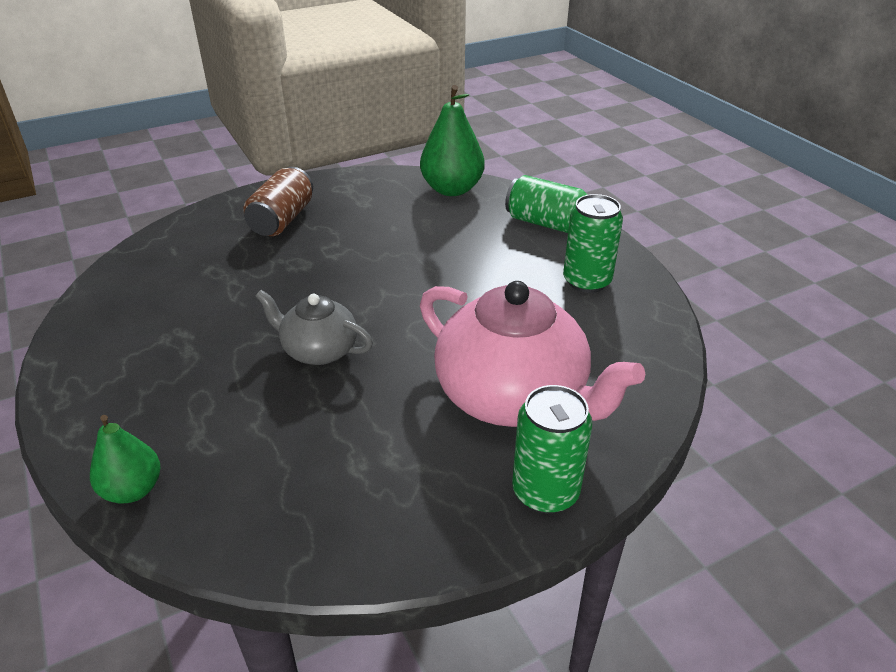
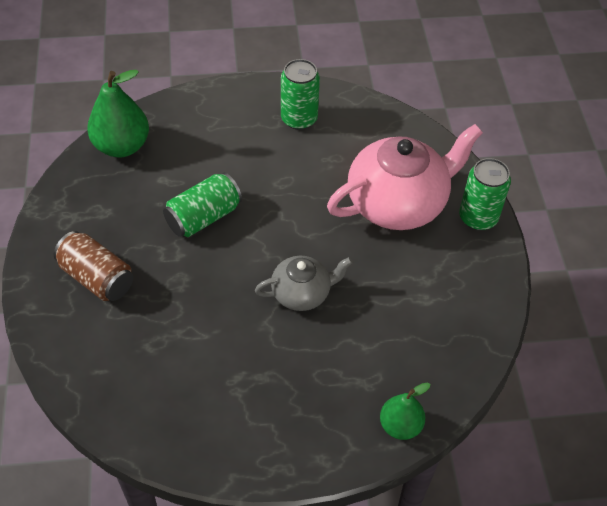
camera: 70 degrees left, 15 degrees up
grey teapot [255,290,373,365] -> grey teapot turned 150 degrees counterclockwise [255,256,353,311]
green can [505,175,588,233] -> green can moved to [163,173,242,237]

